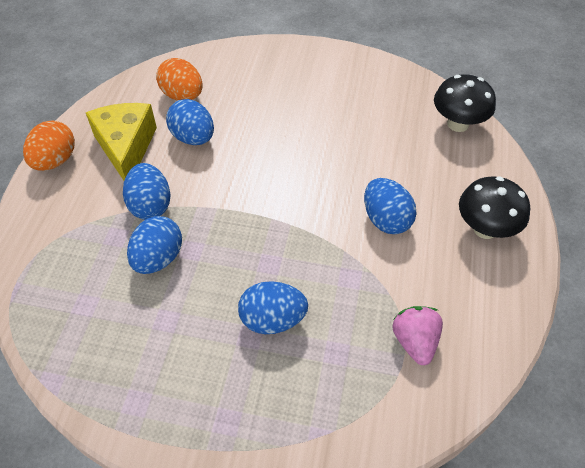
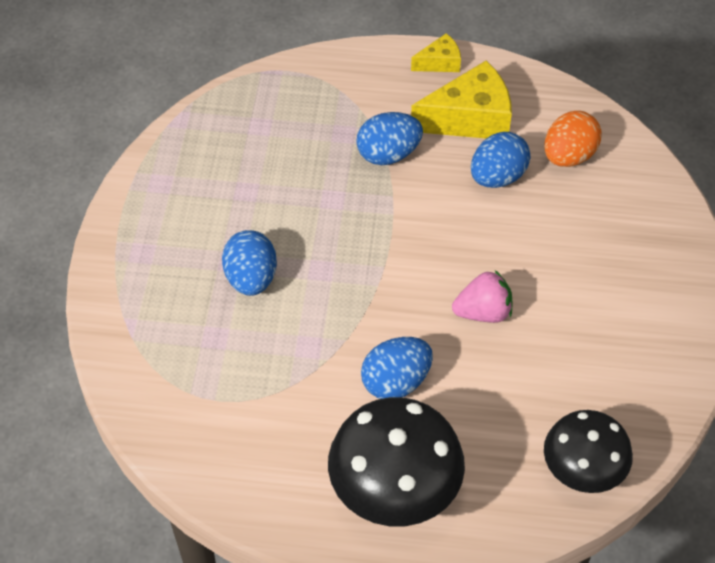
camera: 85 degrees right, 0 degrees up
orange egg [23,120,75,171] -> yellow cheese [411,33,461,72]
blue egg [127,216,182,274] -> none
pink strawberry [392,306,443,365] -> pink strawberry moved to [452,270,513,323]
black mushroom [459,176,530,239] -> black mushroom [328,397,465,526], size x1.51

